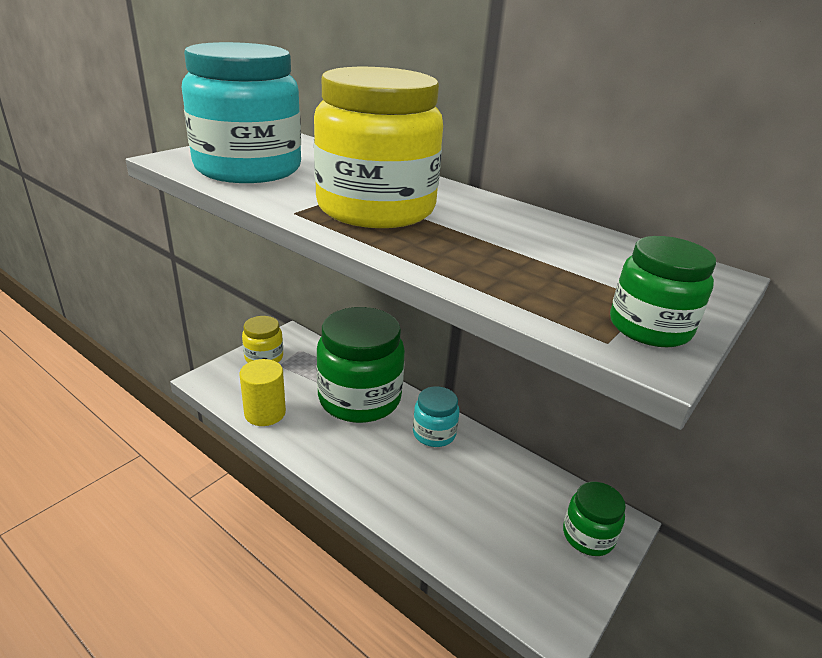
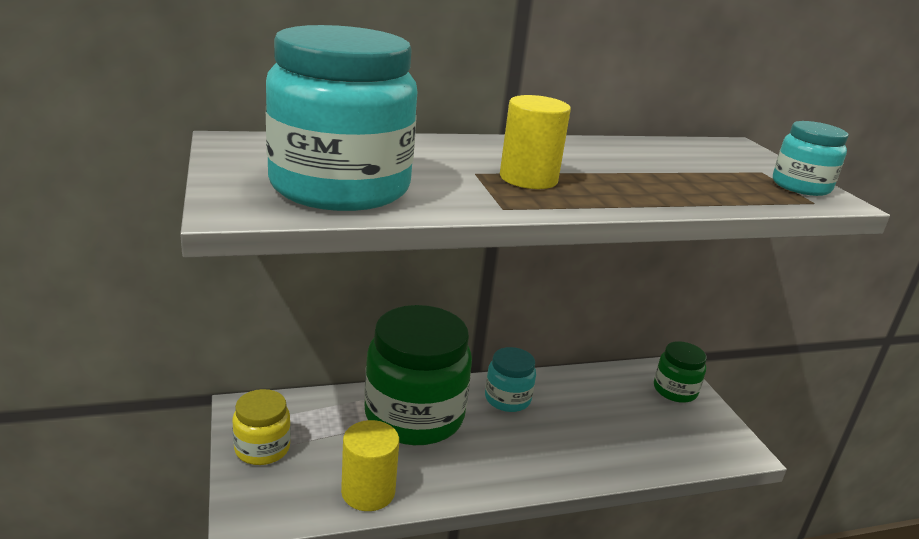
camera: 55 degrees left, 5 degrees down
yellow jar [314,67,443,228] -> yellow cylinder [500,95,571,189]
green jar [610,236,716,347] -> turquoise jar [773,121,849,196]

